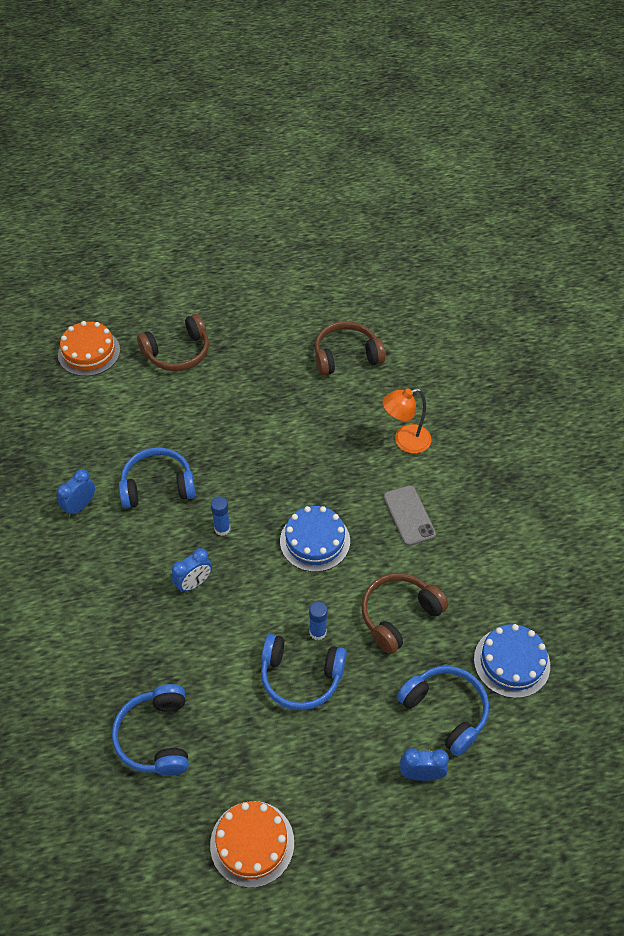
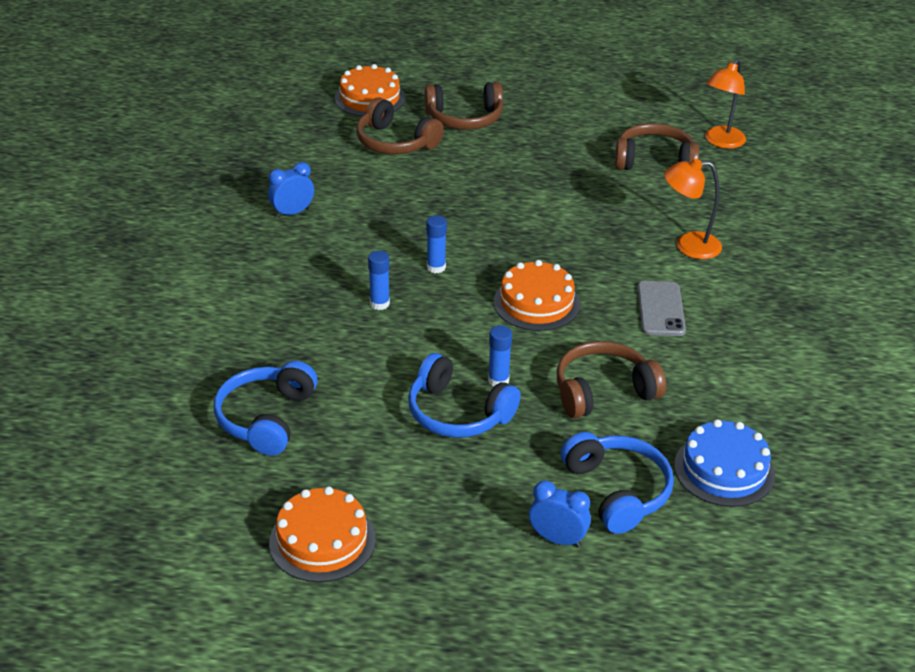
camera: 20 degrees right, 15 degrees down
blue headphones [119,447,196,508] -> none
blue clock [171,548,212,593] -> blue glue stick [368,251,390,310]
blue cake [280,506,350,572] -> orange cake [494,260,580,331]
none -> brown headphones [356,98,444,154]
none -> orange lamp [705,59,746,148]

